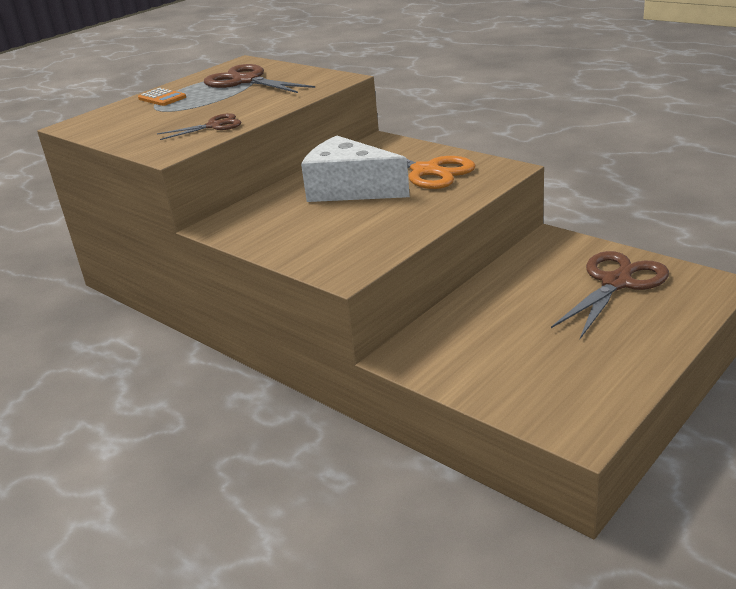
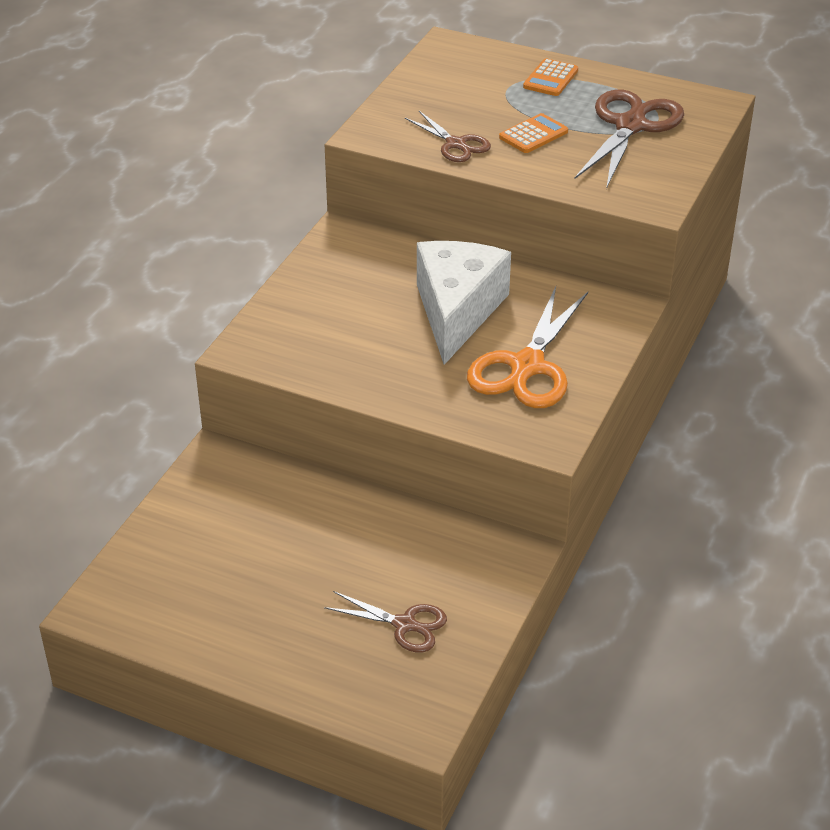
camera: 70 degrees right, 10 degrees up
brown scissors [551,251,669,339] -> brown scissors [324,591,447,653], size x0.57
none -> orange calculator [499,113,568,153]

